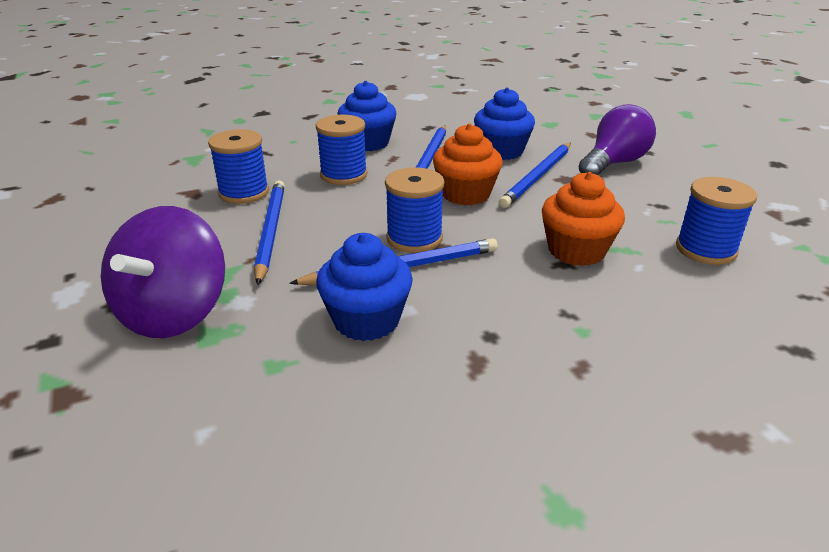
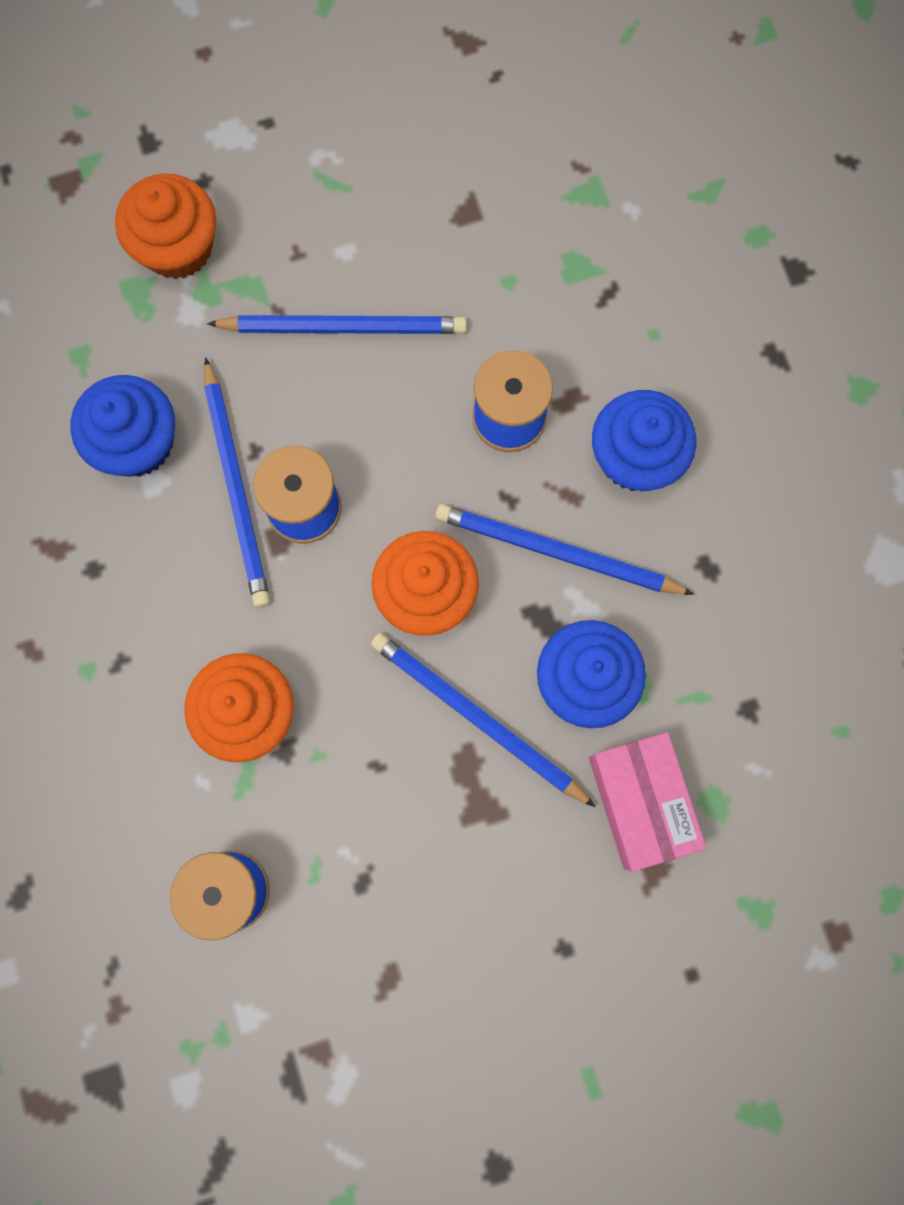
camera: 95 degrees right, 45 degrees up
purple spinning top [101,206,225,338] -> orange cupcake [115,173,216,279]
blue spool [208,129,269,204] -> none
purple light bulb [579,104,656,175] -> none
none -> pink box [589,732,706,872]

